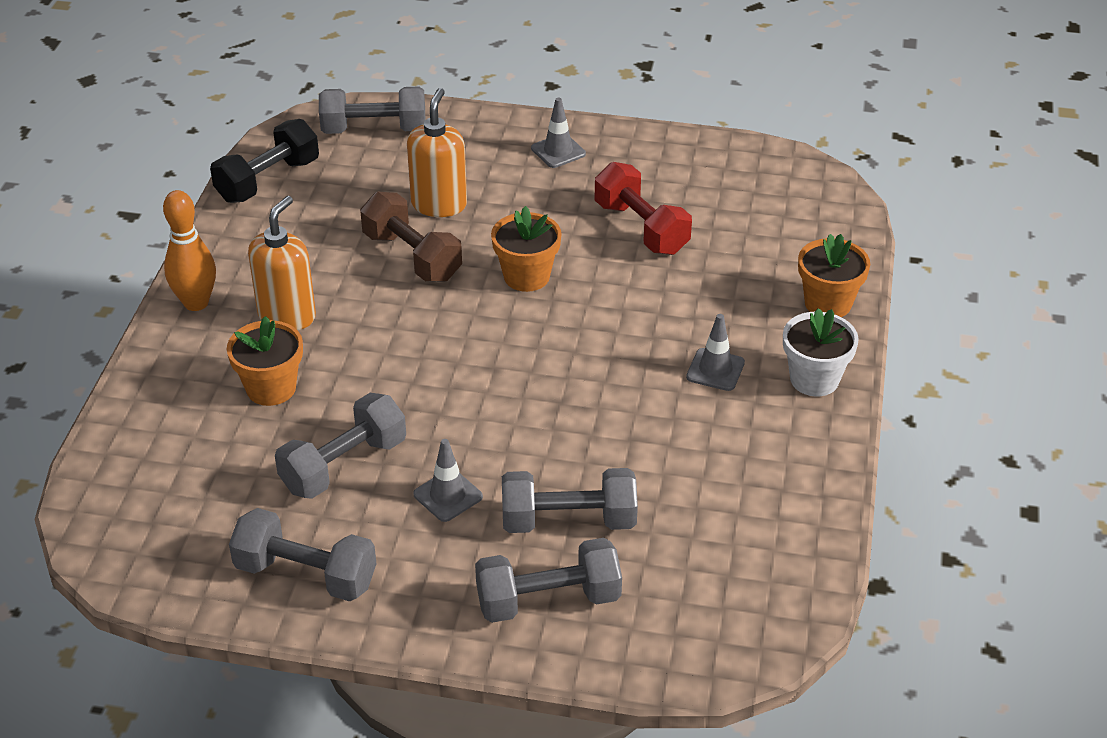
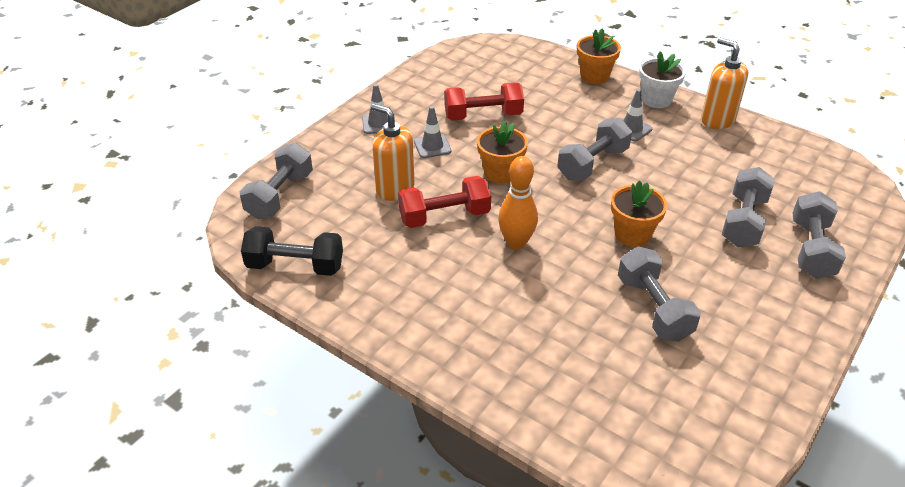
camera: 65 degrees left, 0 degrees up
orange bowling pin [163,190,216,311] -> orange bowling pin moved to [498,156,538,250]
black dumbbell [210,119,319,203] -> black dumbbell turned 60 degrees counterclockwise [241,226,343,276]
orange flower pot [227,316,303,406] -> orange flower pot moved to [611,181,667,247]
grey dumbbell [229,508,376,601] -> grey dumbbell moved to [557,118,632,180]
orange soap dispenser [248,196,316,330] -> orange soap dispenser moved to [701,38,748,129]
brown dumbbell [360,192,462,282] -> red dumbbell [398,176,491,228]
grey traffic cone [413,439,483,522] -> grey traffic cone moved to [414,106,452,158]

